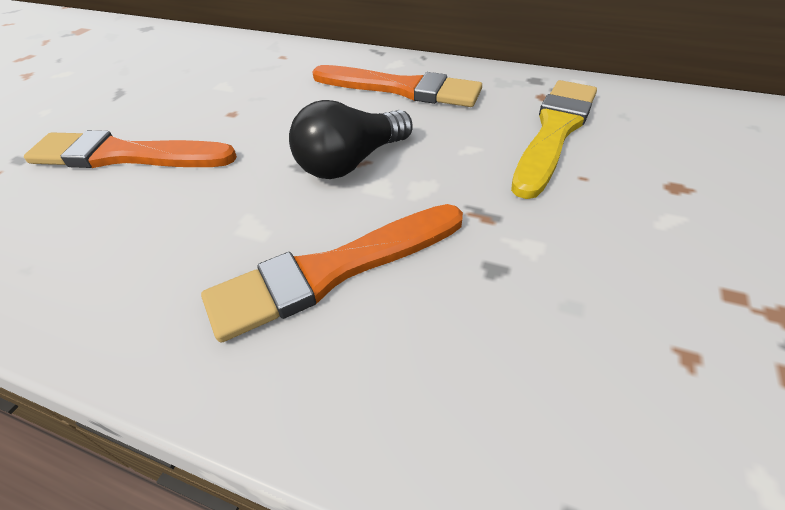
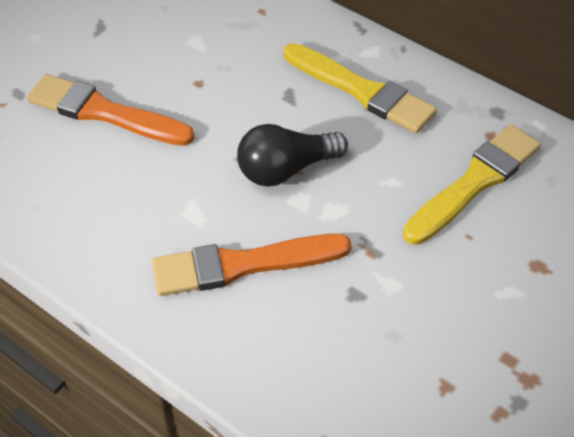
camera: 15 degrees right, 5 degrees up
orange brush [312,65,482,107] -> yellow brush [284,43,437,134]

